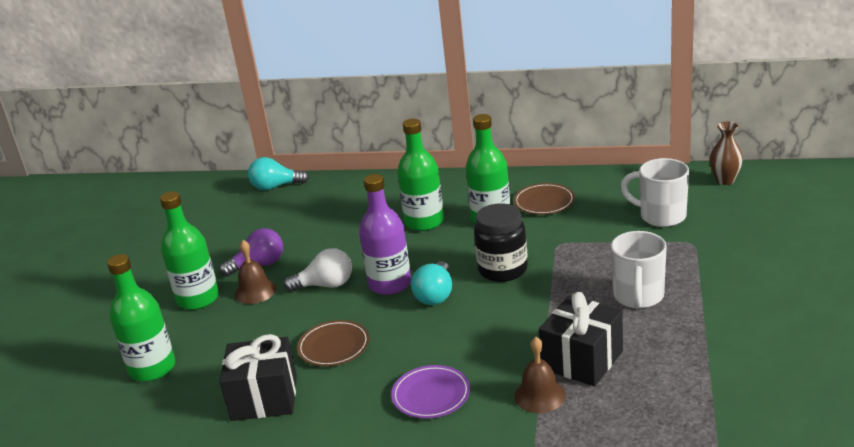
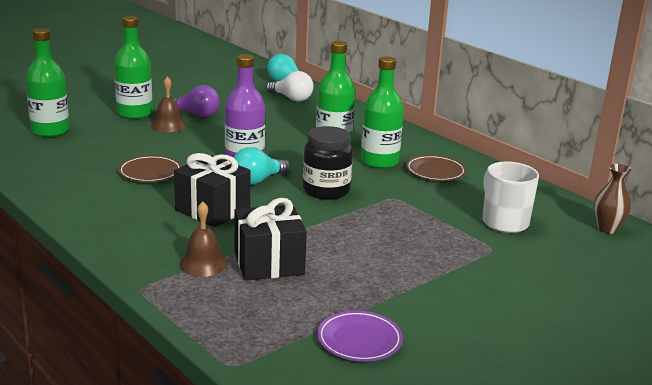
camera: 35 degrees right, 5 degrees down
black gift [220,334,297,421] -> black gift moved to [174,153,251,227]
white light bulb [284,248,352,292] -> white light bulb moved to [266,71,314,101]
purple plate [391,365,470,419] -> purple plate moved to [317,311,403,361]
white mug [611,231,667,309] -> none

